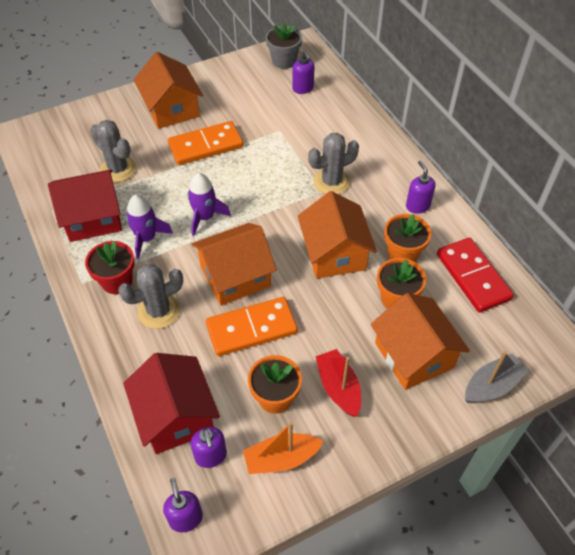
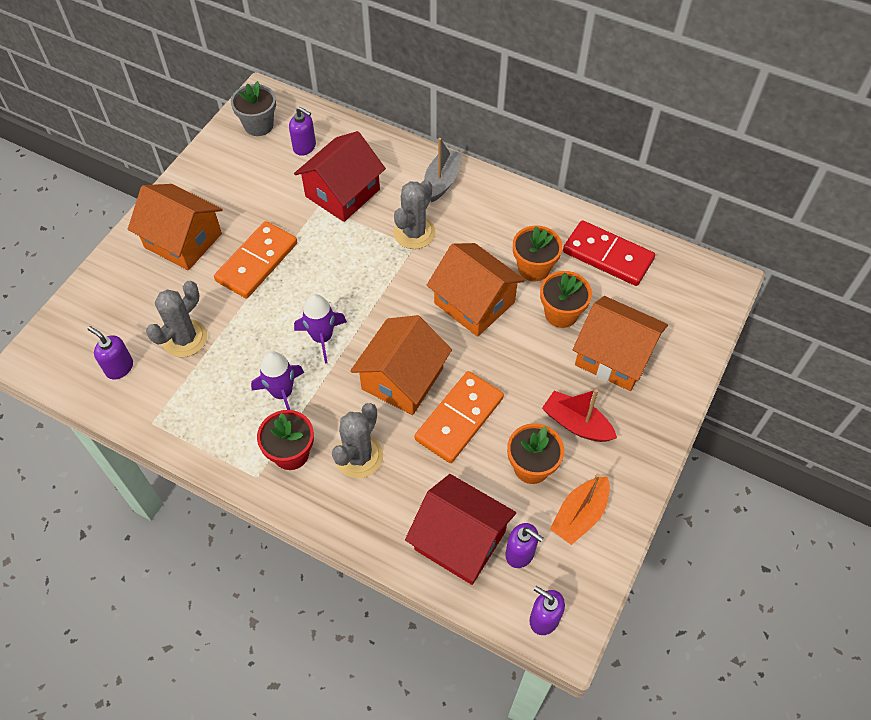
camera: 35 degrees left, 5 degrees up
red house [48,169,122,242] -> red house moved to [294,131,386,222]
grey cactus [90,120,136,182] -> grey cactus turned 60 degrees counterclockwise [146,281,207,357]
purple soap dispenser [406,161,435,214] -> purple soap dispenser moved to [88,326,133,380]
grey boat [465,351,529,403] -> grey boat moved to [424,138,463,202]

